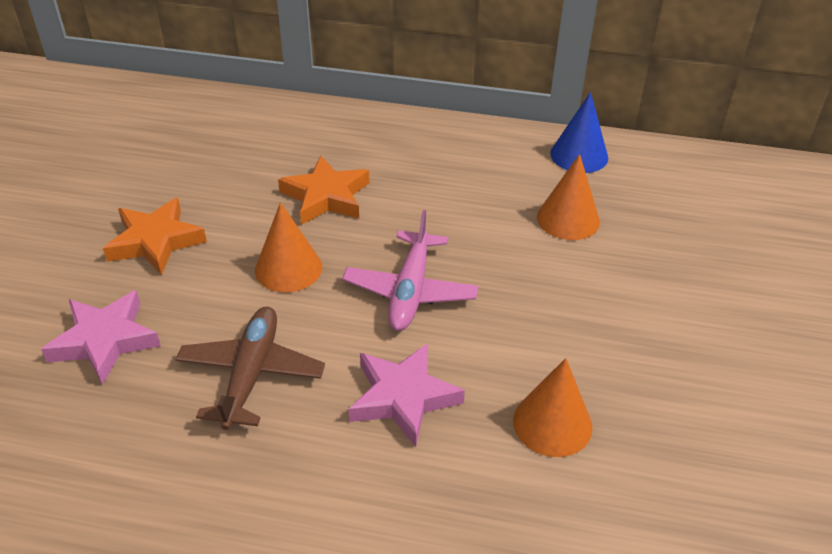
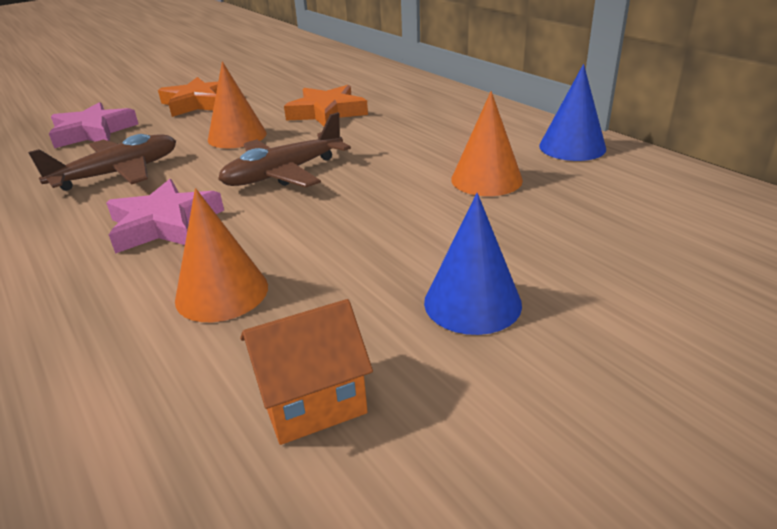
camera: 45 degrees right, 10 degrees down
pink plane [342,210,479,331] -> brown plane [218,112,351,188]
none -> orange house [240,299,373,445]
none -> blue cone [424,193,522,335]

